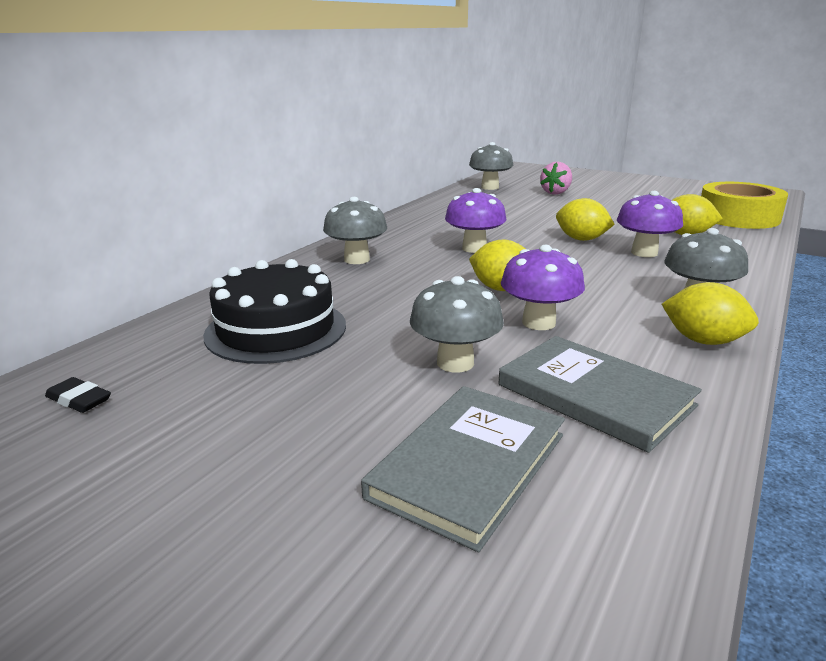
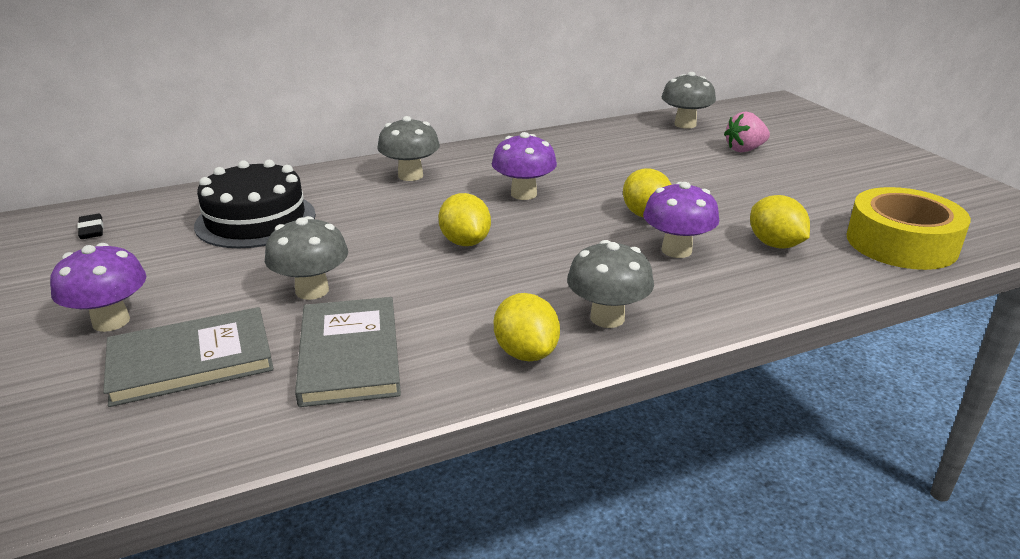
camera: 35 degrees right, 5 degrees up
purple mushroom [501,245,585,330] -> purple mushroom moved to [50,243,146,332]

